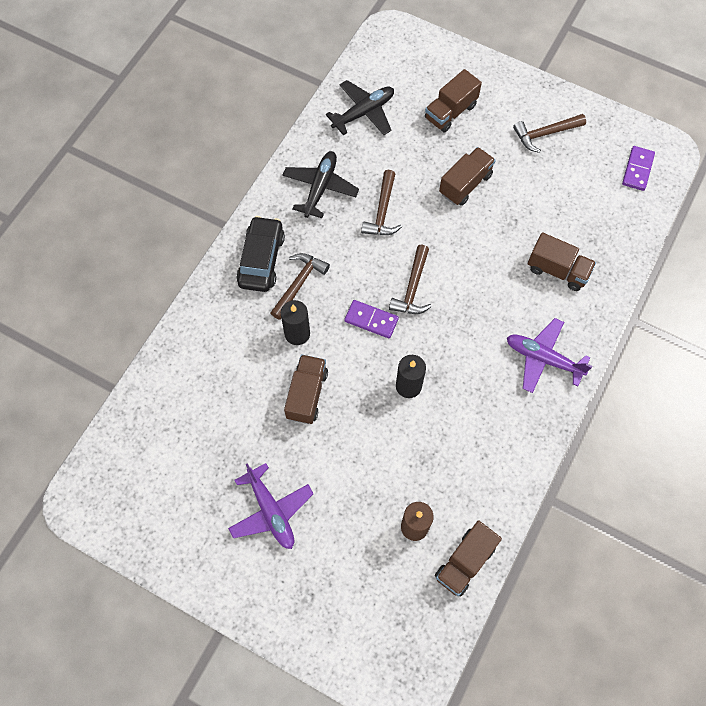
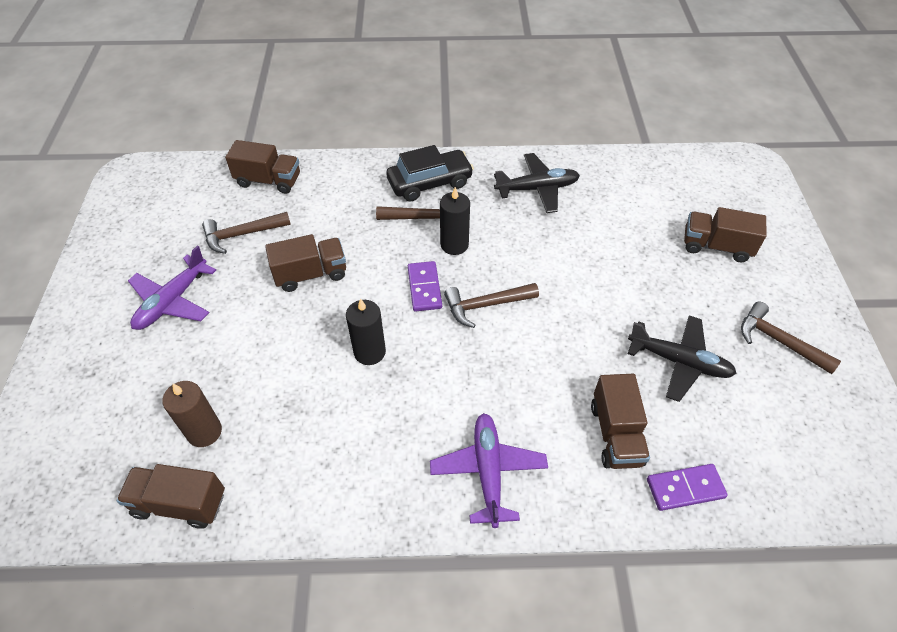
camera: 60 degrees right, 15 degrees down
black candle [281,300,310,345] -> black candle moved to [440,187,470,255]
black plane [326,80,394,135] -> black plane moved to [628,315,737,402]
brown hammer [361,170,402,235] -> brown hammer moved to [202,212,291,254]
brown truck [439,147,496,206] -> brown truck moved to [225,140,300,194]
purple domino [622,146,655,191] -> purple domino moved to [647,464,728,511]

